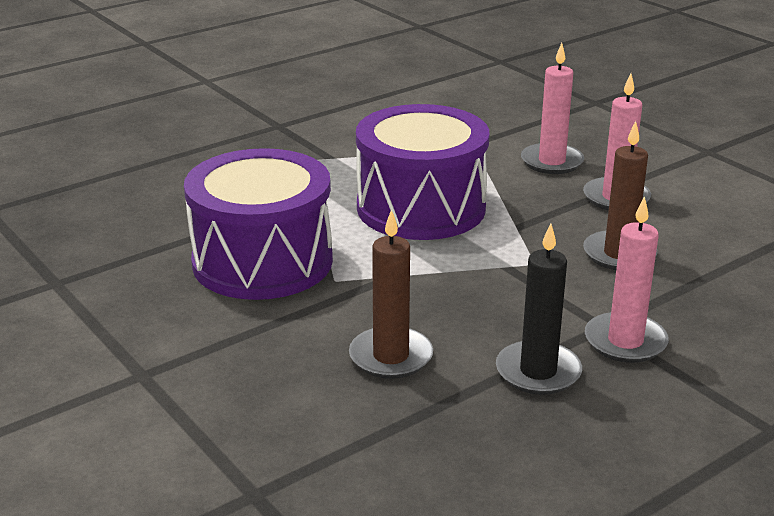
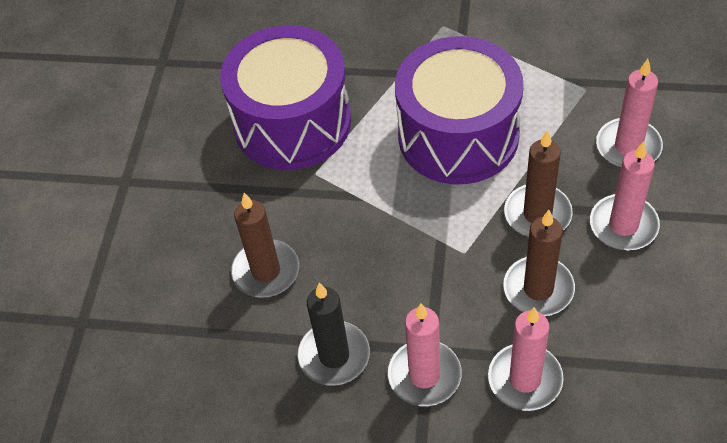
camera: 50 degrees right, 25 degrees up
none -> pink candle [488,307,563,411]
none -> brown candle [504,130,573,237]

